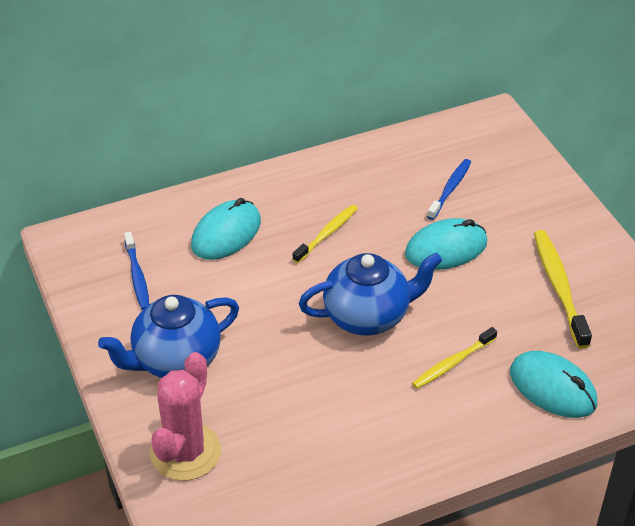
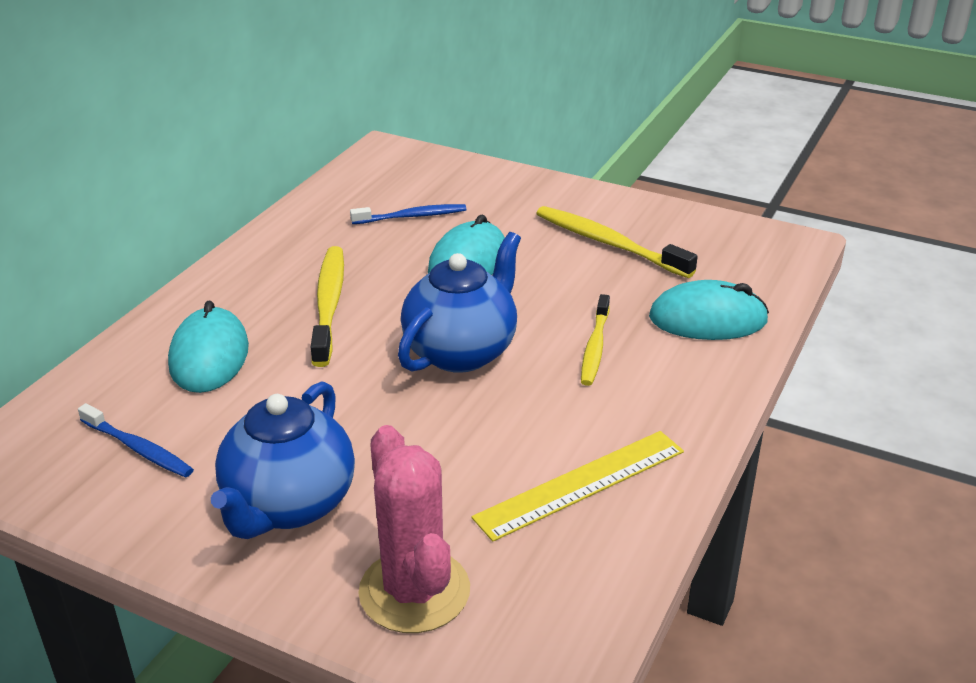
camera: 40 degrees left, 10 degrees down
yellow toothbrush [293,204,358,263] -> yellow toothbrush [311,246,344,367], size x1.54
blue toothbrush [427,159,471,220] -> blue toothbrush turned 90 degrees clockwise [350,204,466,224]
none -> yellow ruler [471,431,684,542]

